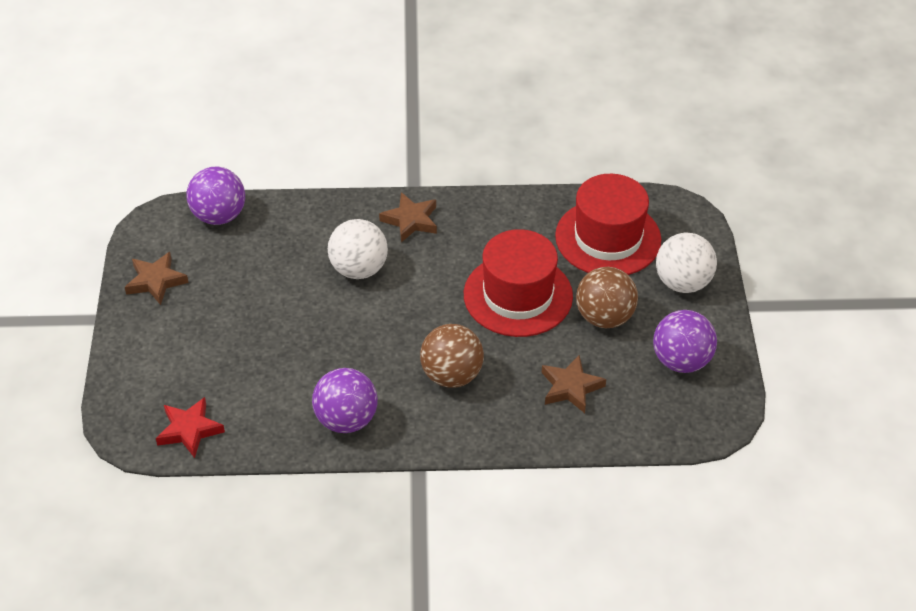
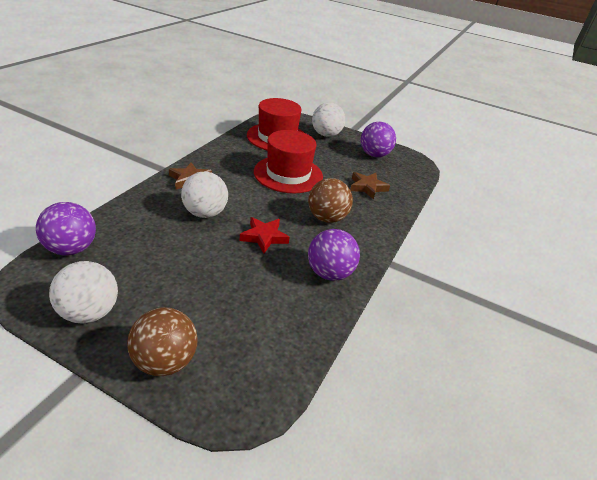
camera: 65 degrees left, 10 degrees down
brown star [125,252,189,305] -> white ball [49,261,118,323]
red star [156,397,225,458] -> red star moved to [240,217,290,253]
brown ball [576,267,638,328] -> brown ball moved to [127,307,198,376]

